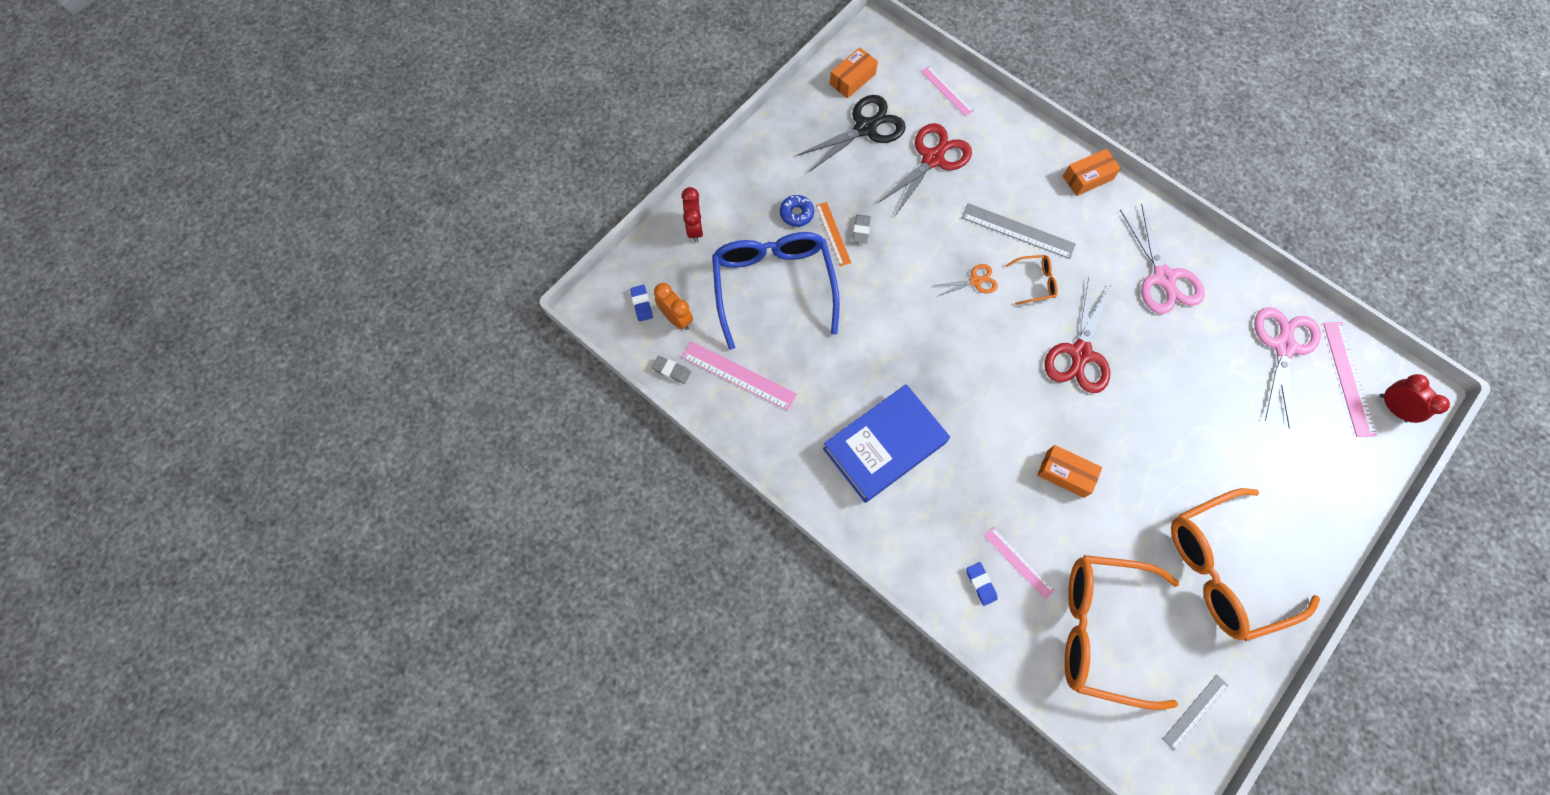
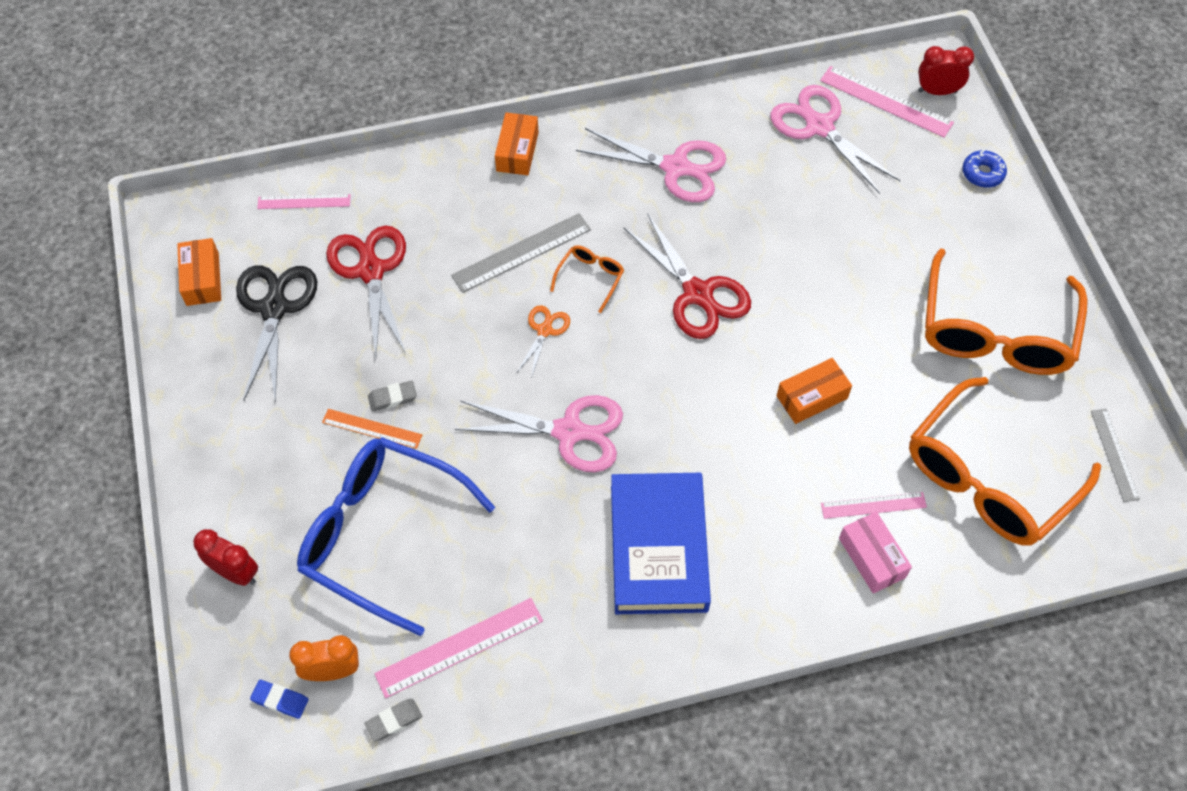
camera: 55 degrees left, 10 degrees down
blue donut [780,195,814,227] -> blue donut moved to [962,150,1007,188]
grey eraser [853,214,871,243] -> grey eraser turned 60 degrees counterclockwise [368,381,417,411]
blue eraser [966,562,998,606] -> pink box [839,512,912,593]
none -> pink scissors [455,395,623,472]

